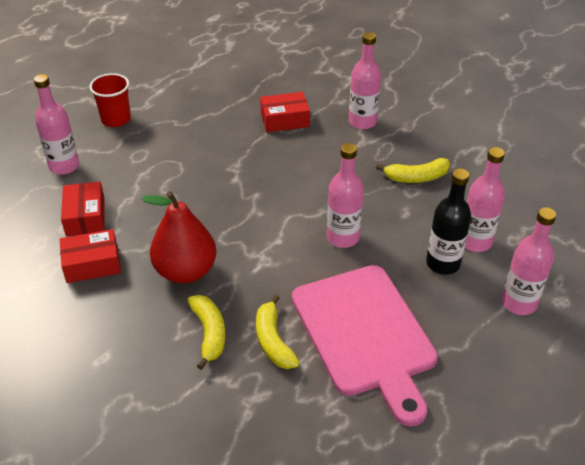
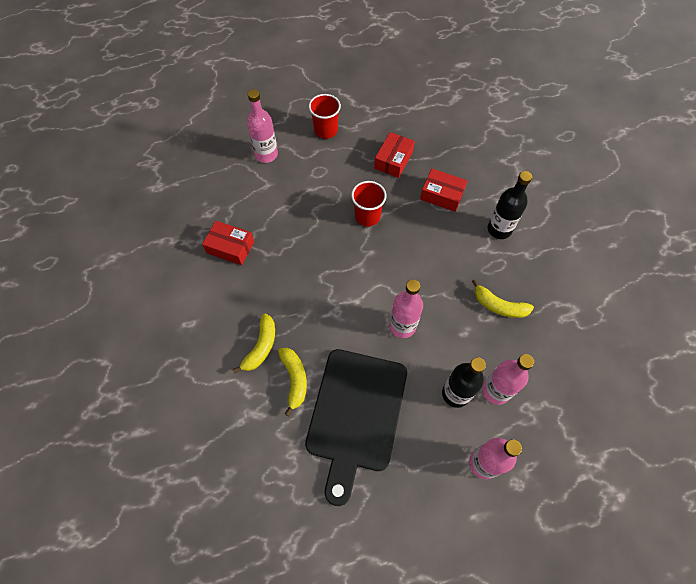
camera: 35 degrees right, 20 degrees up
red box [61,182,105,236] -> red box moved to [374,132,415,178]
red pear [142,191,216,284] -> none
yellow banana [256,295,300,369] -> yellow banana turned 150 degrees clockwise [278,348,307,416]
pink cutting board [292,265,438,426] -> black cutting board [305,349,407,506]
pink bottle [349,32,381,129] -> black bottle [487,171,532,239]
none -> red cup [351,181,387,227]

